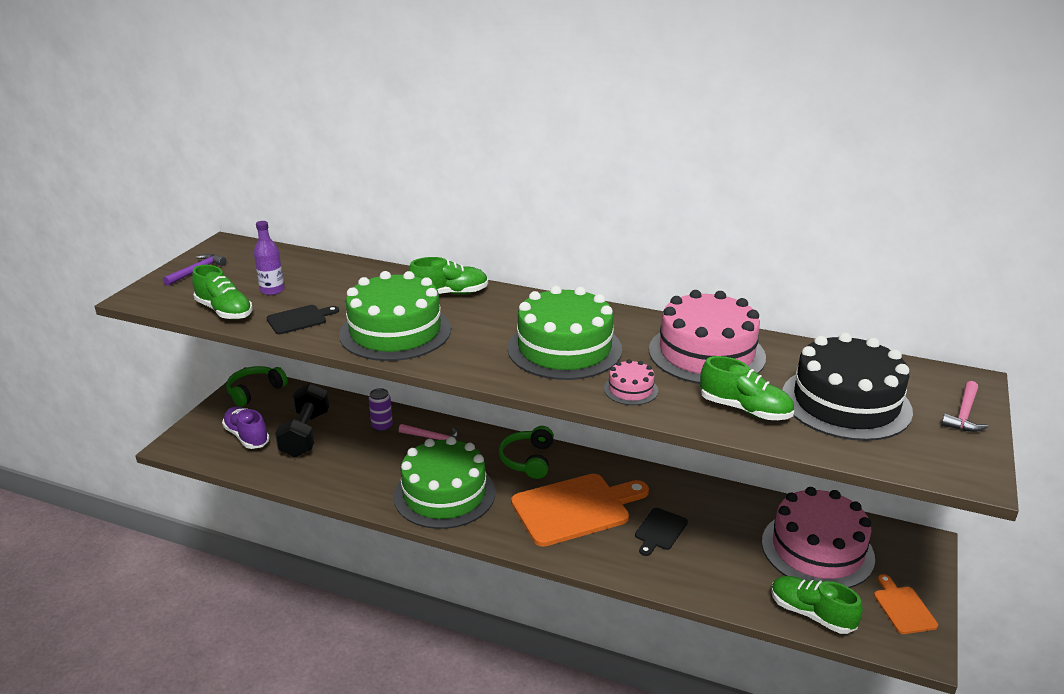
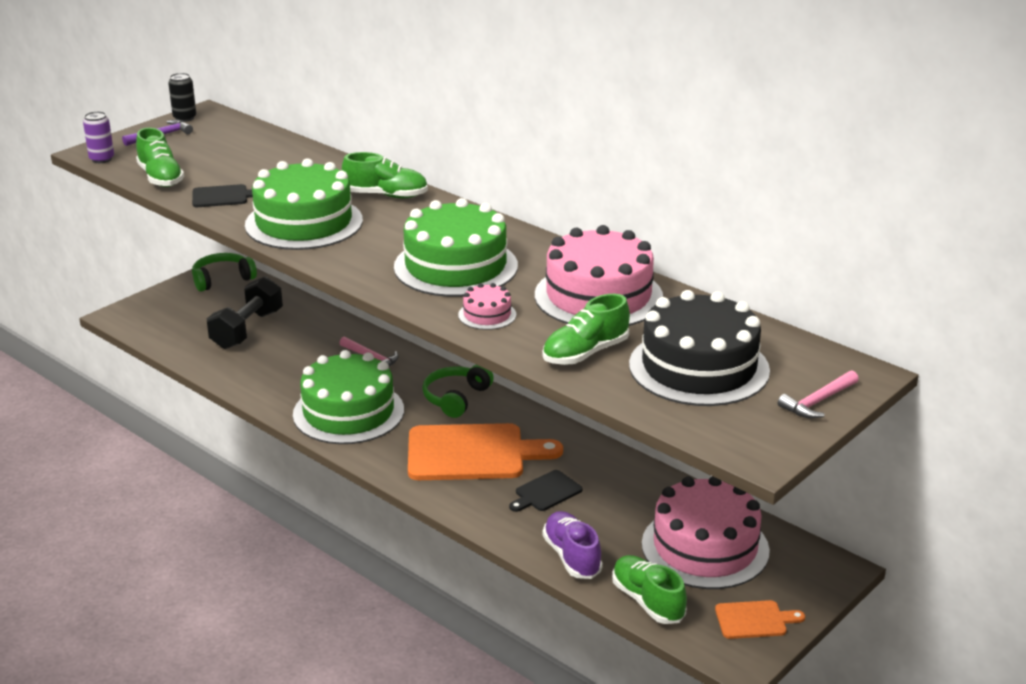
camera: 20 degrees right, 0 degrees up
purple shoe [222,407,270,449] -> purple shoe moved to [543,511,603,579]
purple bottle [254,221,285,295] -> none
purple can [369,388,393,432] -> purple can moved to [83,111,114,163]
green shoe [700,356,794,420] -> green shoe turned 90 degrees clockwise [542,294,630,365]
orange cutting board [874,574,938,634] -> orange cutting board turned 75 degrees clockwise [715,600,805,639]
none -> black can [168,73,196,122]

